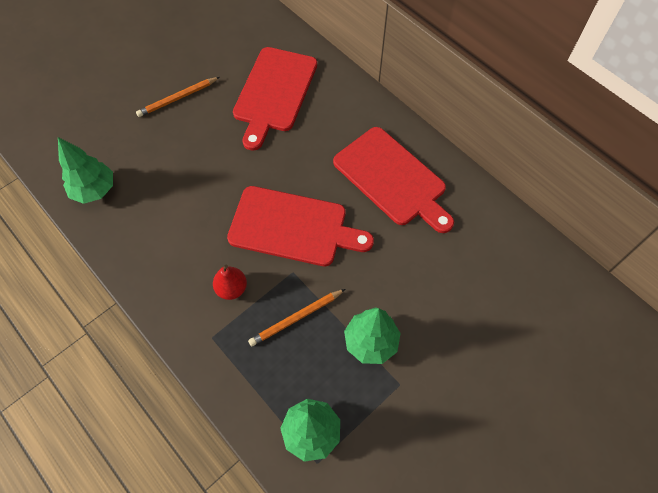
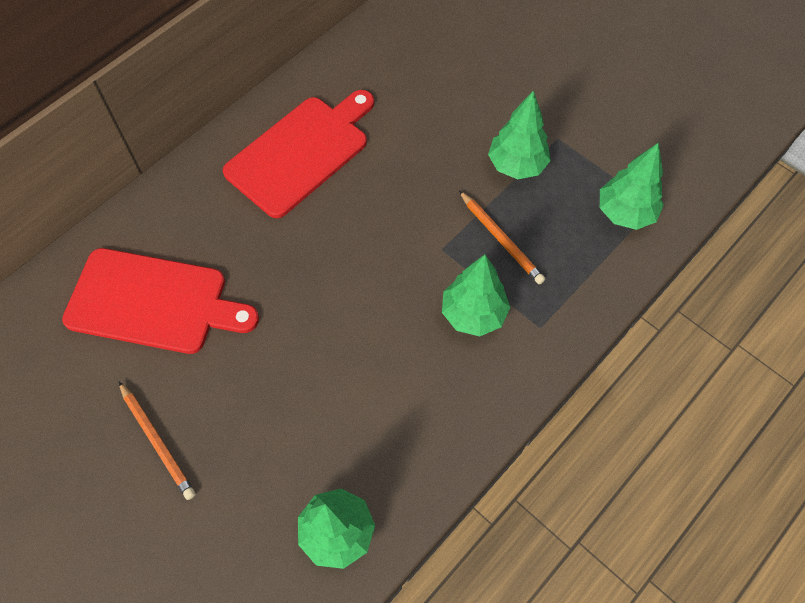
camera: 95 degrees left, 0 degrees up
red pear [213,265,247,300] -> green tree [442,255,511,336]
red cutting board [227,186,374,266] -> none

